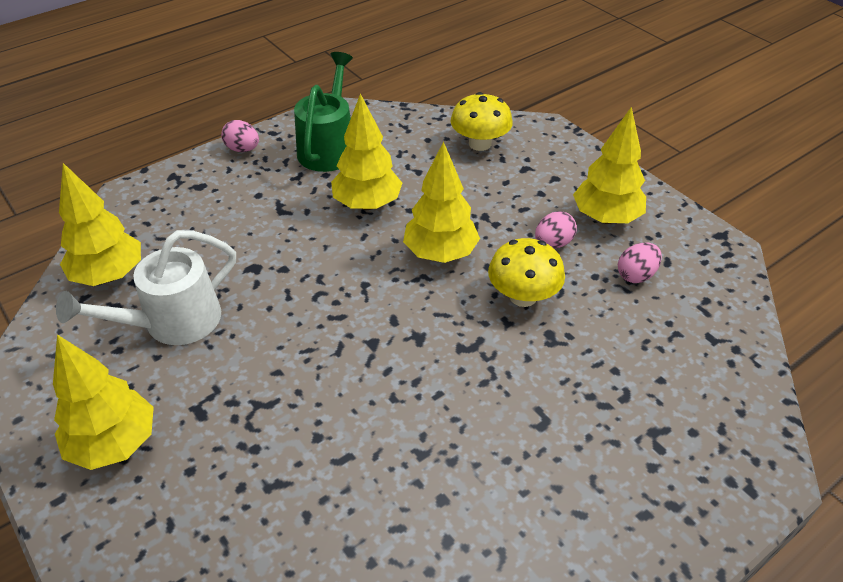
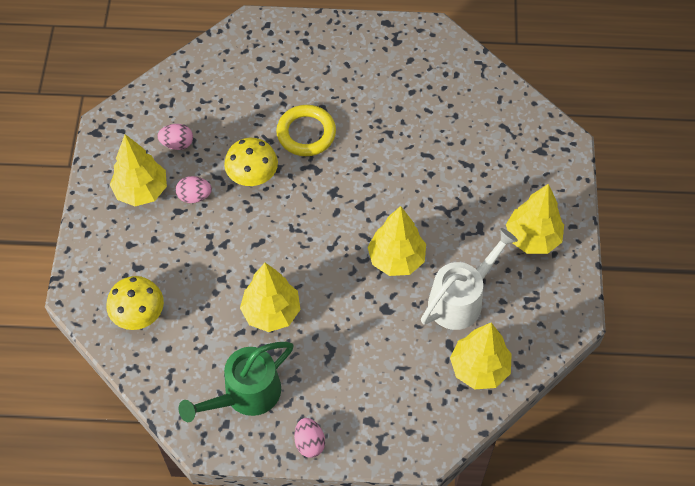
camera: 140 degrees left, 15 degrees up
white watering can [56,230,236,345] -> white watering can turned 45 degrees counterclockwise [421,228,518,330]
yellow tree [403,141,480,263] -> yellow tree moved to [367,206,426,276]
none -> yellow ring [276,105,336,156]

